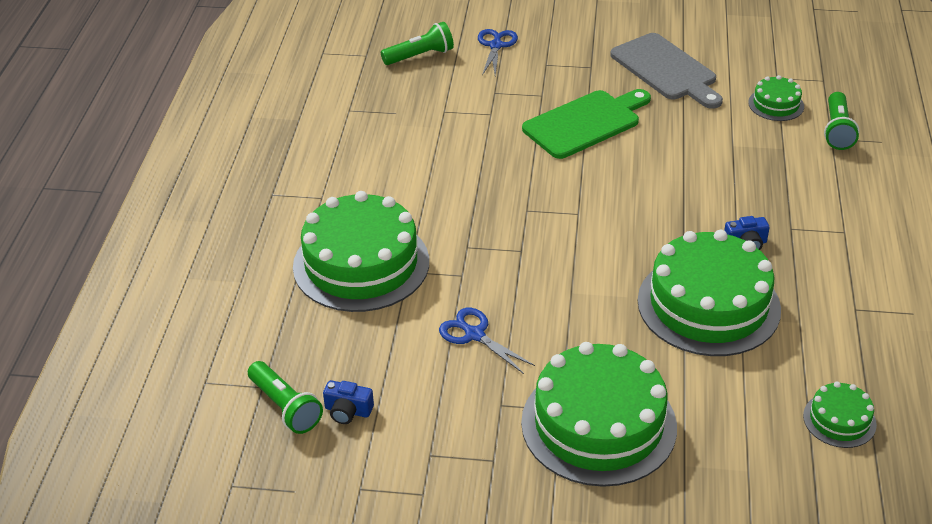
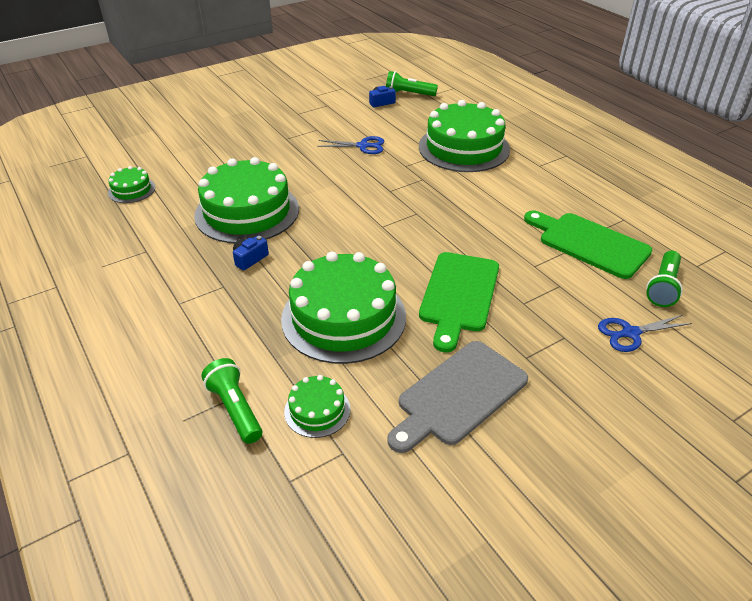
camera: 140 degrees right, 0 degrees up
blue scissors [478,29,518,75] -> blue scissors turned 105 degrees clockwise [598,315,692,352]
green cake [521,342,677,487] -> green cake moved to [281,252,406,364]
grey cutting board [610,33,723,109] -> grey cutting board turned 60 degrees counterclockwise [387,341,528,453]
none -> green cutting board [524,210,652,279]

